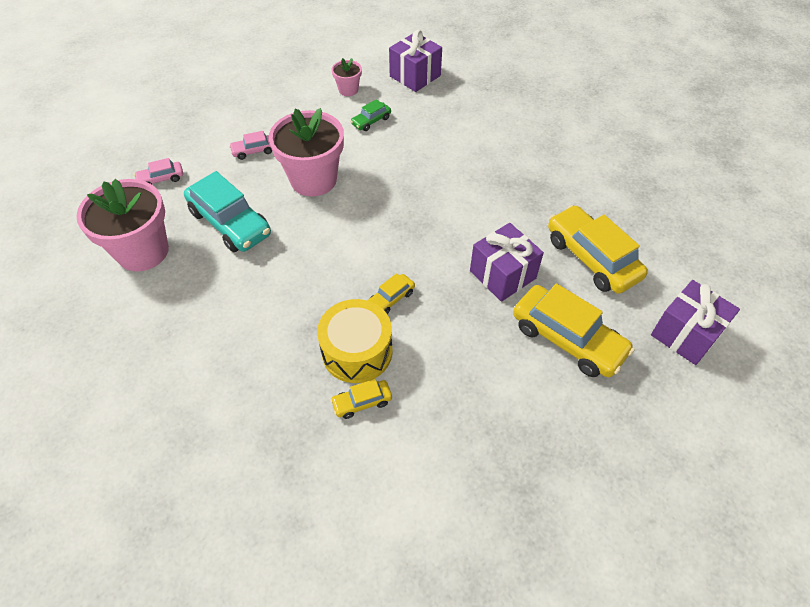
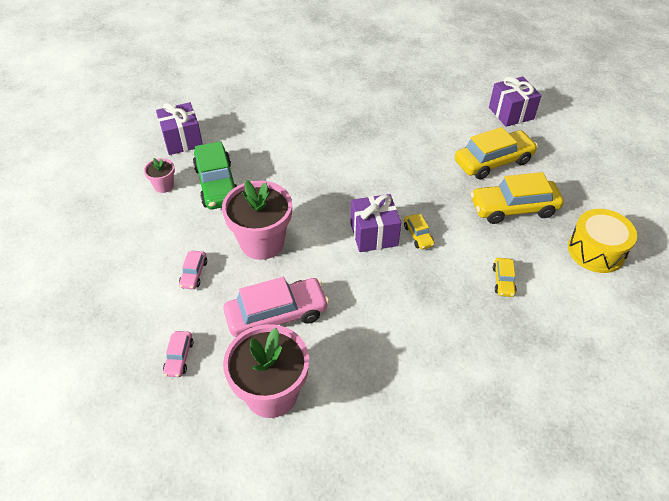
camera: 65 degrees left, 5 degrees down
turquoise car [184,171,271,252] -> pink car [223,277,329,337]
yellow drum [317,299,393,383] -> yellow drum moved to [568,209,637,273]
green car [350,99,391,131] -> green car [193,141,237,209], size x2.10
purple gift [470,223,544,302] -> purple gift moved to [350,194,401,252]
yellow car [548,205,648,294] -> yellow car moved to [471,172,564,224]

